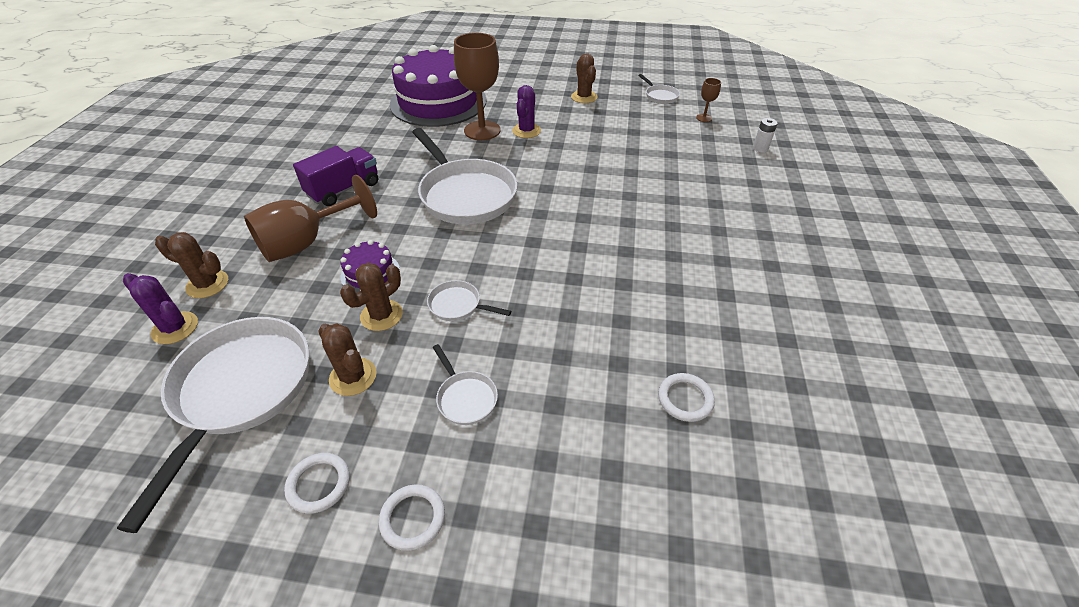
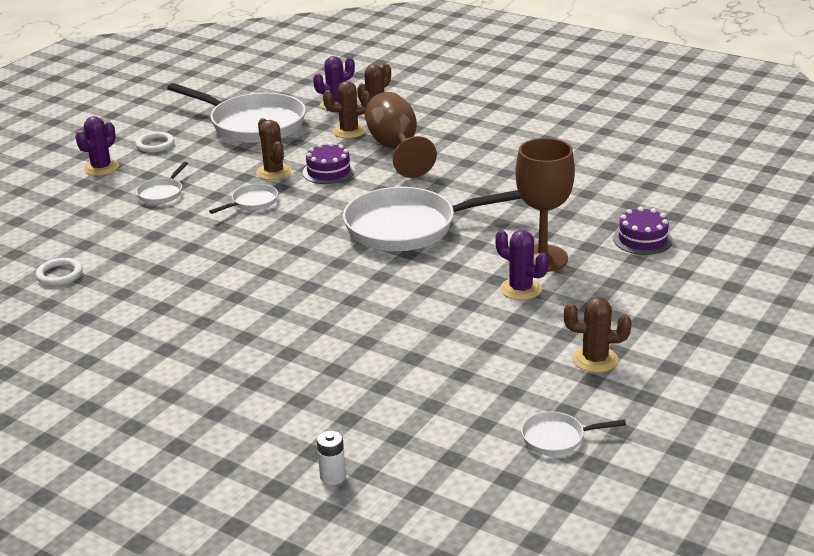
camera: 115 degrees right, 15 degrees down
purple truck [293,146,378,206] -> none
brown cactus [319,323,377,396] -> brown cactus moved to [323,81,371,138]
white ring [379,484,445,551] -> purple cactus [75,116,119,176]
purple cake [390,45,487,127] -> purple cake [613,207,673,255], size x0.42
white pan [432,344,498,425] -> white pan turned 60 degrees counterclockwise [136,162,188,204]
brown goblet [696,78,721,122] -> none

